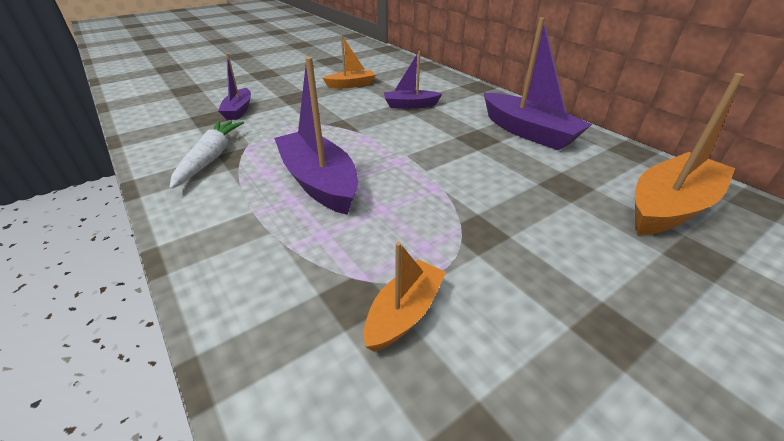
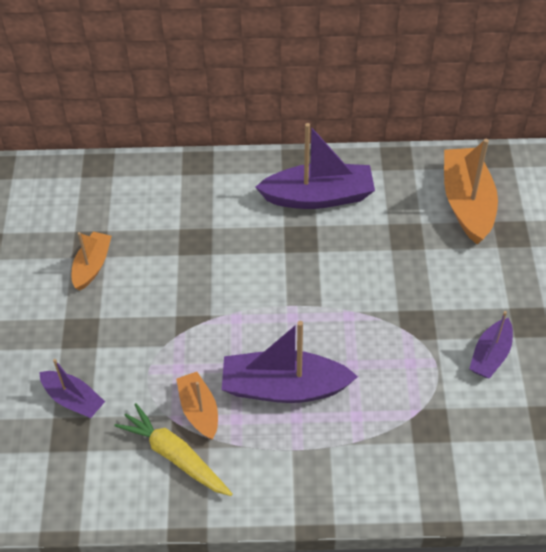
camera: 55 degrees left, 15 degrees up
white carrot [169,121,244,189] -> yellow carrot [114,403,232,496]
orange boat [364,242,446,352] -> orange boat moved to [176,372,218,439]
purple boat [384,51,442,109] -> purple boat moved to [469,311,513,378]

